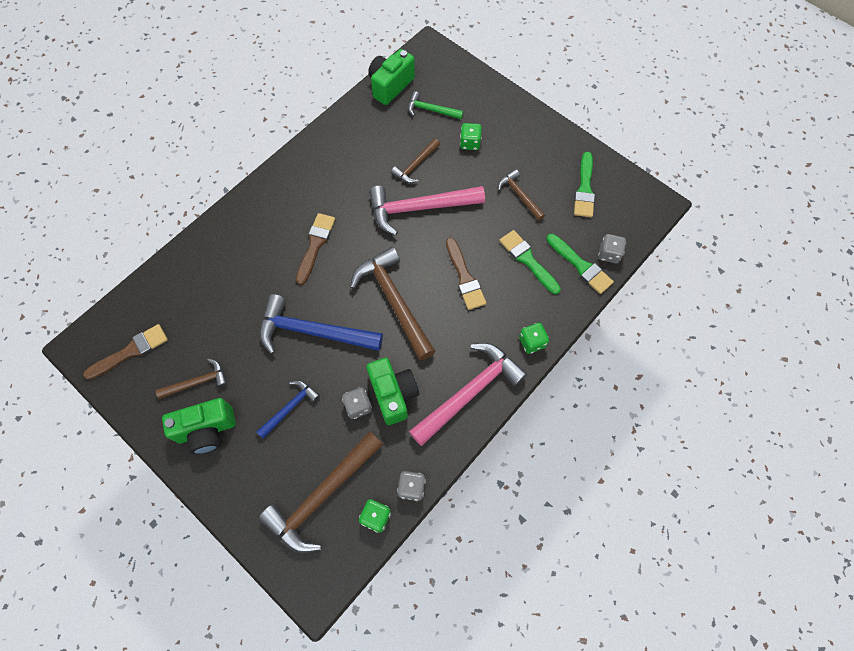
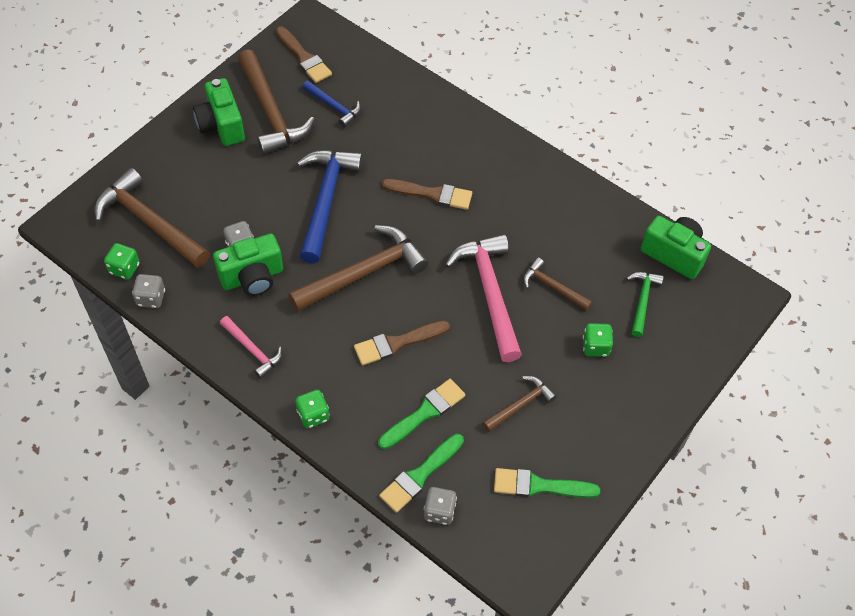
camera: 85 degrees right, 10 degrees down
brown hammer [155,359,227,399] -> brown hammer [238,49,315,155], size x1.88
blue hammer [257,380,320,439] -> blue hammer moved to [302,81,361,127]
pink hammer [409,343,527,446] -> pink hammer [220,316,282,379], size x0.53

